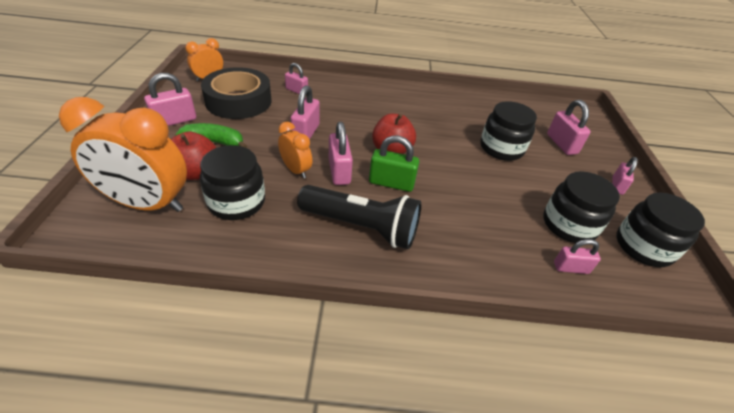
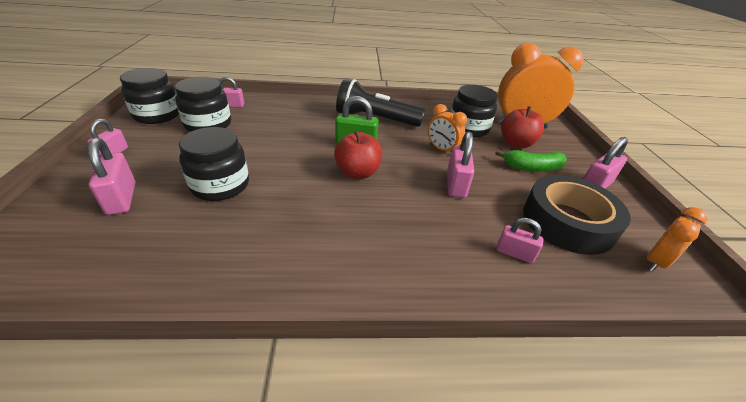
camera: 175 degrees right, 5 degrees down
pink padlock [329,122,353,185] -> none

